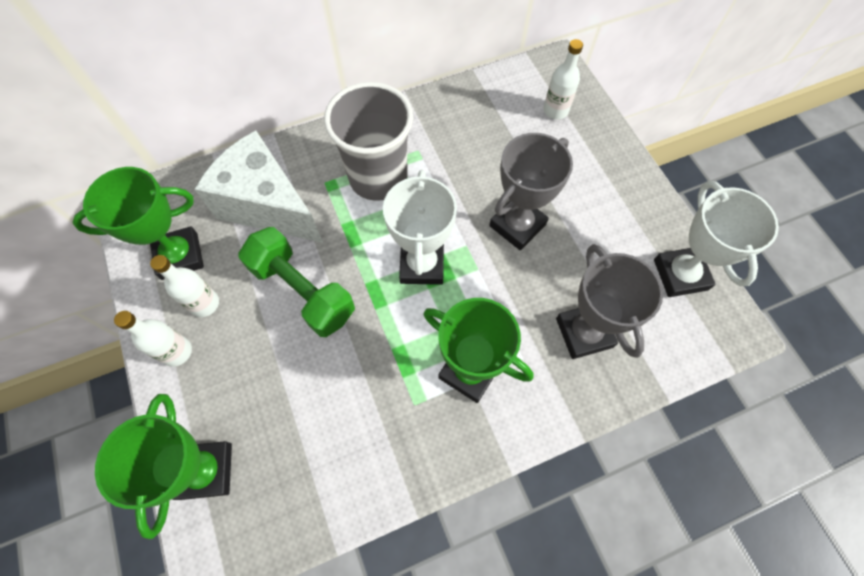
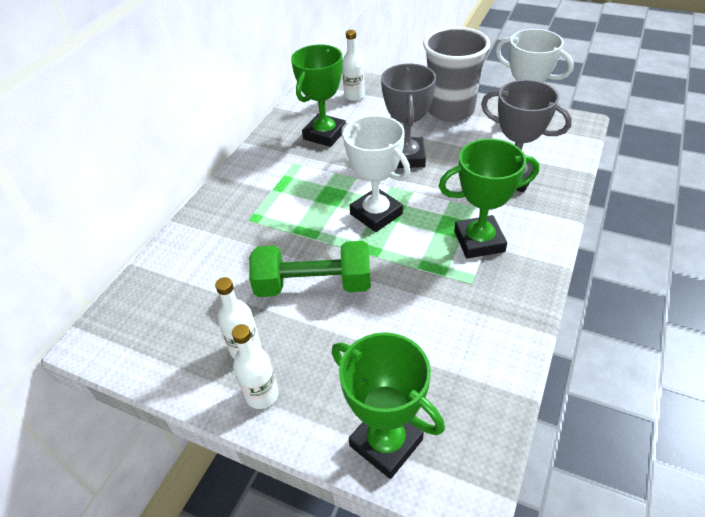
camera: 40 degrees left, 20 degrees down
green trophy [73,167,204,280] -> green trophy moved to [291,44,346,147]
white cheese [195,130,323,243] -> none
grey cup [324,82,413,201] -> grey cup moved to [423,27,490,122]

